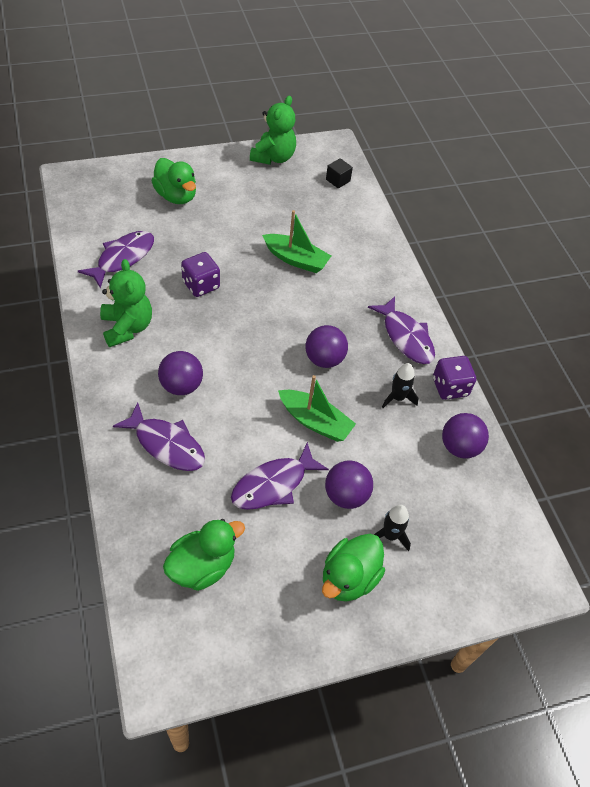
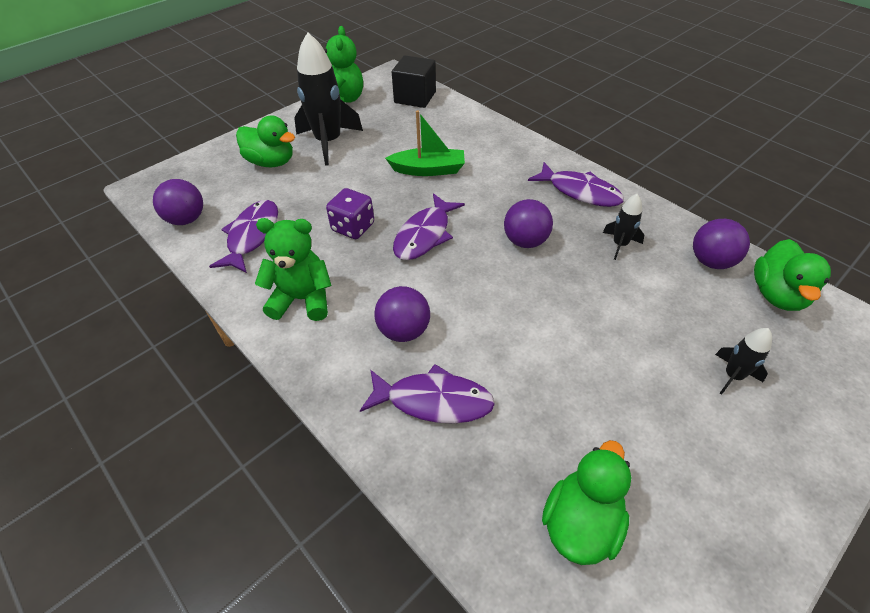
camera: 20 degrees left, 5 degrees down
green teddy bear [100,259,152,347] -> green teddy bear turned 45 degrees counterclockwise [255,218,332,321]
purple fish [231,442,329,510] -> purple fish moved to [393,193,465,260]
green boat [278,375,356,442] -> none
green duck [322,534,385,601] -> green duck moved to [754,239,831,311]
purple ball [325,461,373,509] -> purple ball moved to [153,179,203,225]
black cube [326,158,353,189] -> black cube [392,55,436,108], size x1.84
purple dice [433,356,476,400] -> none
none -> black rocket [294,32,363,166]

